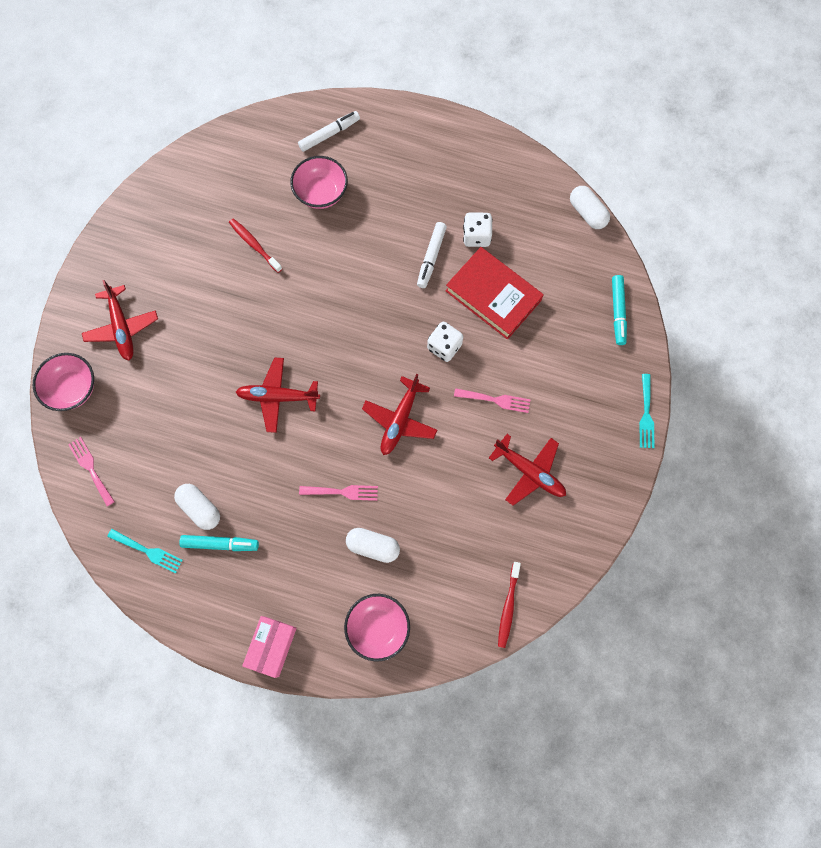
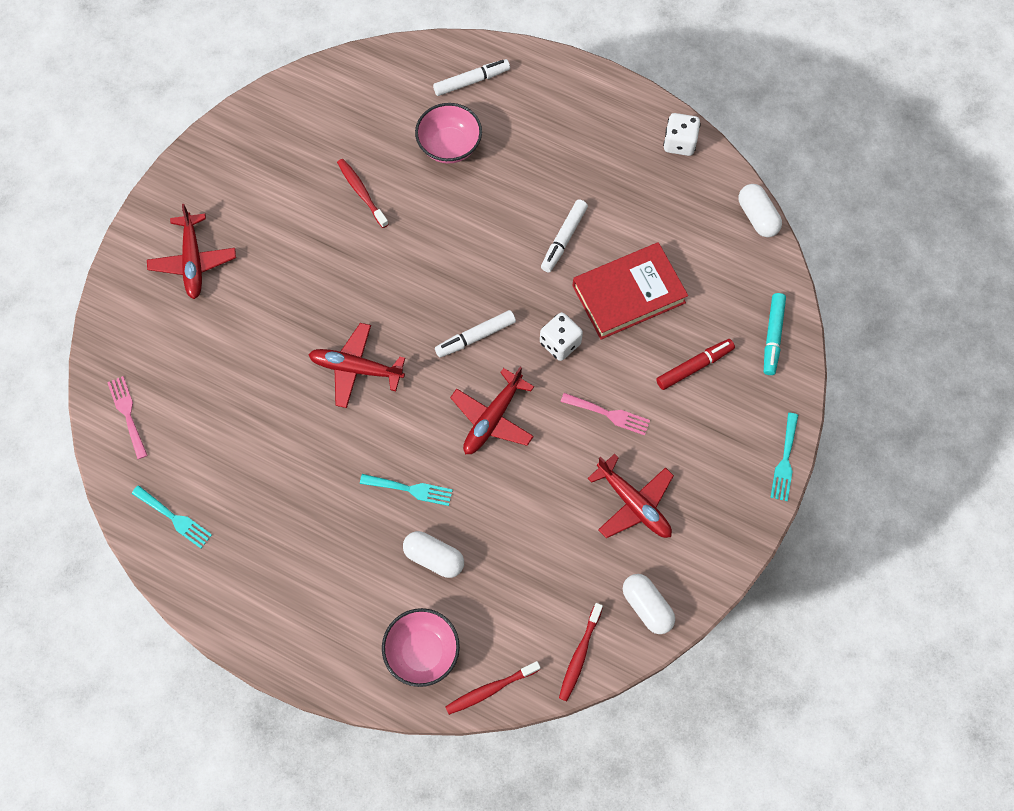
camera: 10 degrees right, 5 degrees down
pink bowl [33,353,94,411] -> none
white capsule [174,484,220,530] -> white capsule moved to [623,574,675,634]
turquoise marker [179,535,259,551] -> none
pink box [242,616,297,678] -> none
pink fork [299,485,378,501] -> turquoise fork [360,474,453,506]
red book [446,247,544,340] -> red book turned 75 degrees counterclockwise [573,242,688,340]
white dice [463,213,493,247] -> white dice moved to [663,113,701,156]
none -> white marker [435,310,516,358]
none -> red toothbrush [445,661,541,715]
none -> red marker [656,339,735,390]

